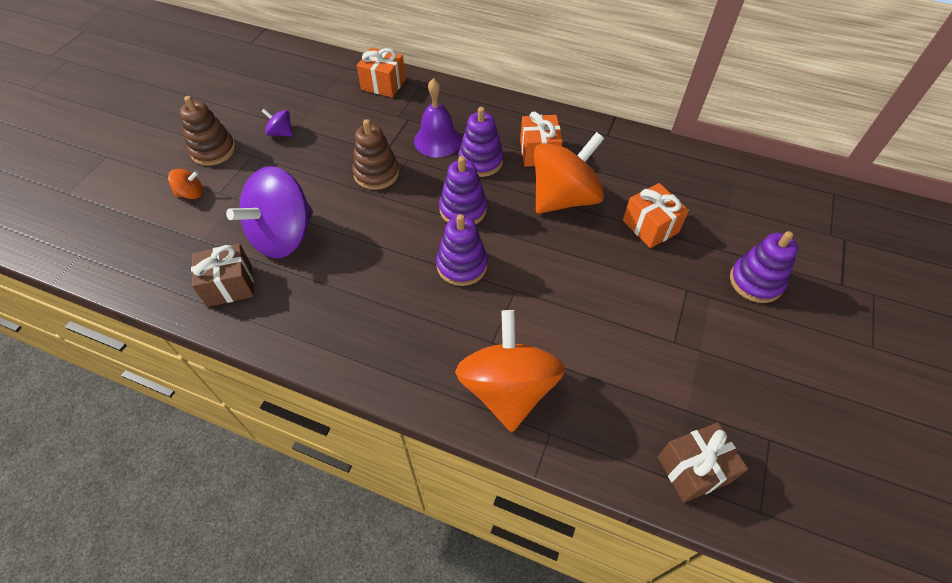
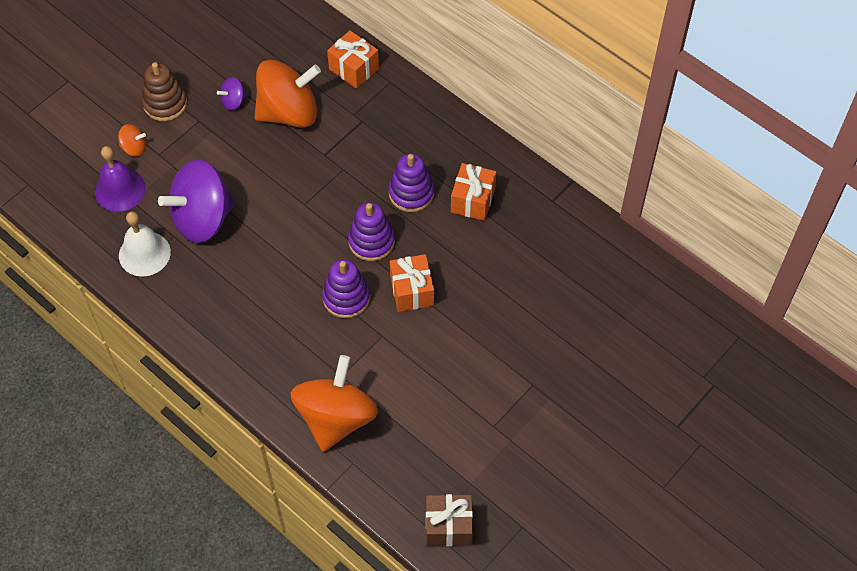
camera: 20 degrees right, 5 degrees up
brown gift [191,244,254,307] -> white bell [119,212,171,277]
purple spinning top [262,109,293,137] -> purple spinning top turned 75 degrees counterclockwise [217,77,247,111]
brown stacking toy [352,119,399,190] -> none
purple bell [414,78,462,157] -> purple bell moved to [95,146,146,212]
orange spinning top [534,132,604,214] -> orange spinning top moved to [255,60,321,128]
orange gift [623,183,689,248] -> orange gift moved to [390,254,434,312]
purple stacking toy [730,231,798,303] -> none

